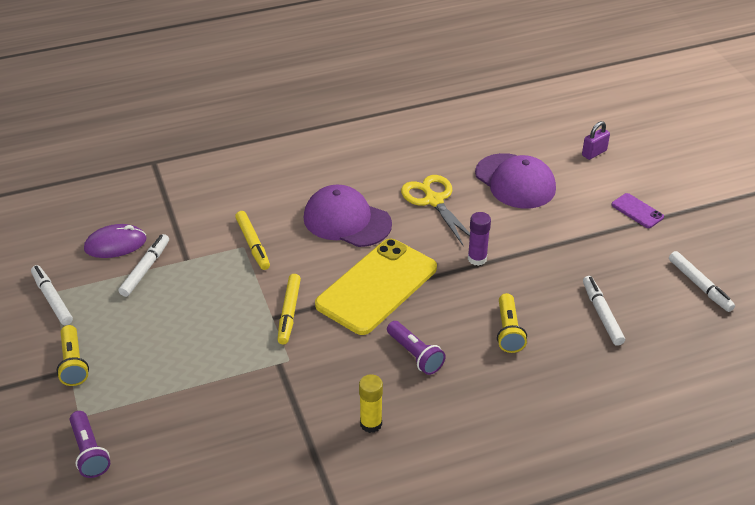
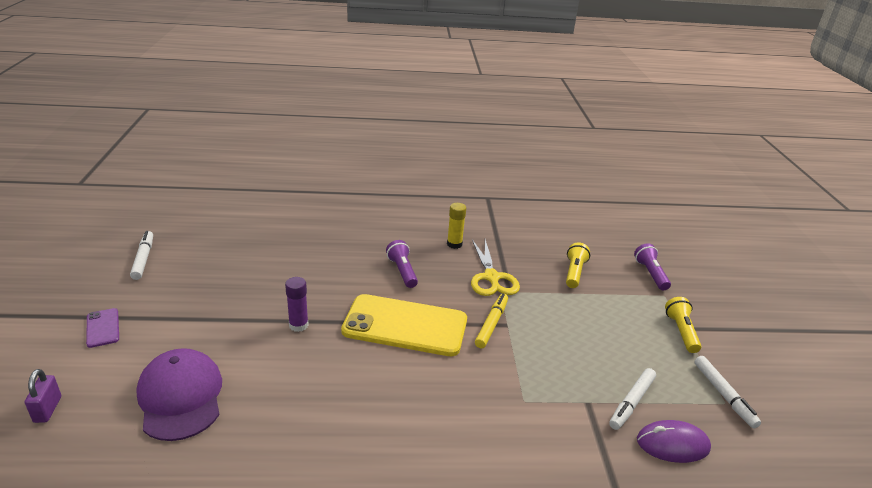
camera: 165 degrees left, 10 degrees down
yellow marker [235,211,270,270] -> none
purple cap [303,185,392,247] -> none
yellow phone [315,239,437,335] -> yellow phone turned 45 degrees clockwise [341,294,467,356]
yellow scissors [401,175,470,246] -> yellow scissors moved to [471,239,520,296]
yellow flashlight [497,293,527,353] -> yellow flashlight moved to [566,242,590,288]
purple padlock [582,121,610,160] -> purple padlock turned 75 degrees counterclockwise [25,369,61,423]
white marker [583,276,625,346] -> none

